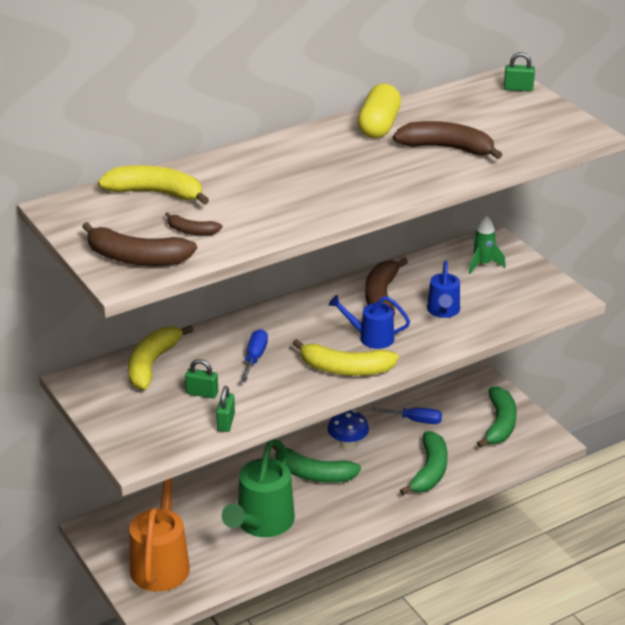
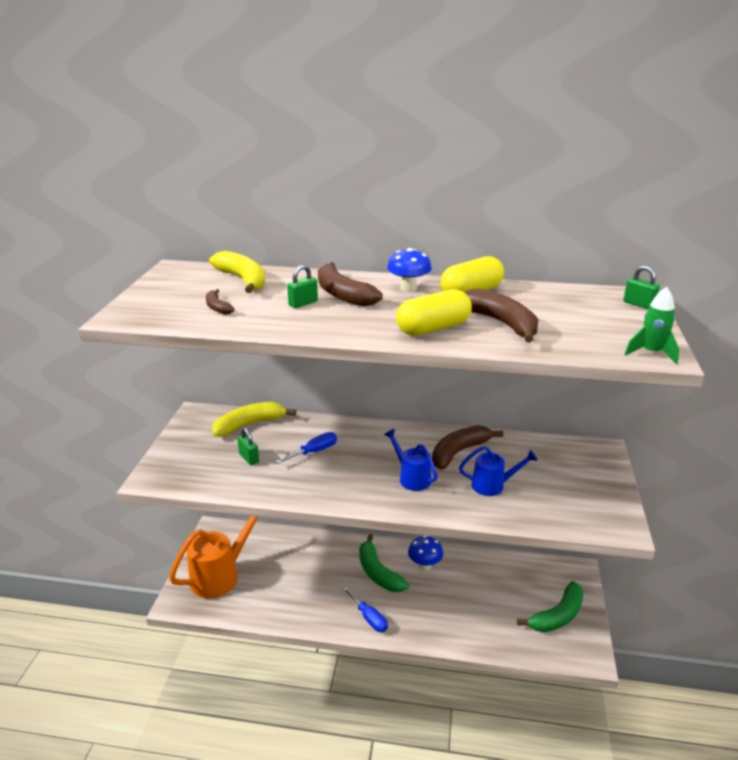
camera: 40 degrees right, 5 degrees down
brown banana [82,222,197,266] -> brown banana moved to [318,262,383,306]
green padlock [216,386,235,432] -> green padlock moved to [287,265,318,308]
green watering can [222,439,295,537] -> none
yellow banana [292,339,399,376] -> none
blue screwdriver [371,407,442,424] -> blue screwdriver moved to [343,587,388,632]
green banana [400,431,448,495] -> none
blue watering can [427,261,460,318] -> blue watering can turned 135 degrees counterclockwise [459,446,538,496]
green rocket [469,216,506,274] -> green rocket moved to [624,287,679,364]
none -> blue mushroom [387,248,432,292]
none -> yellow capsule [396,289,472,336]

